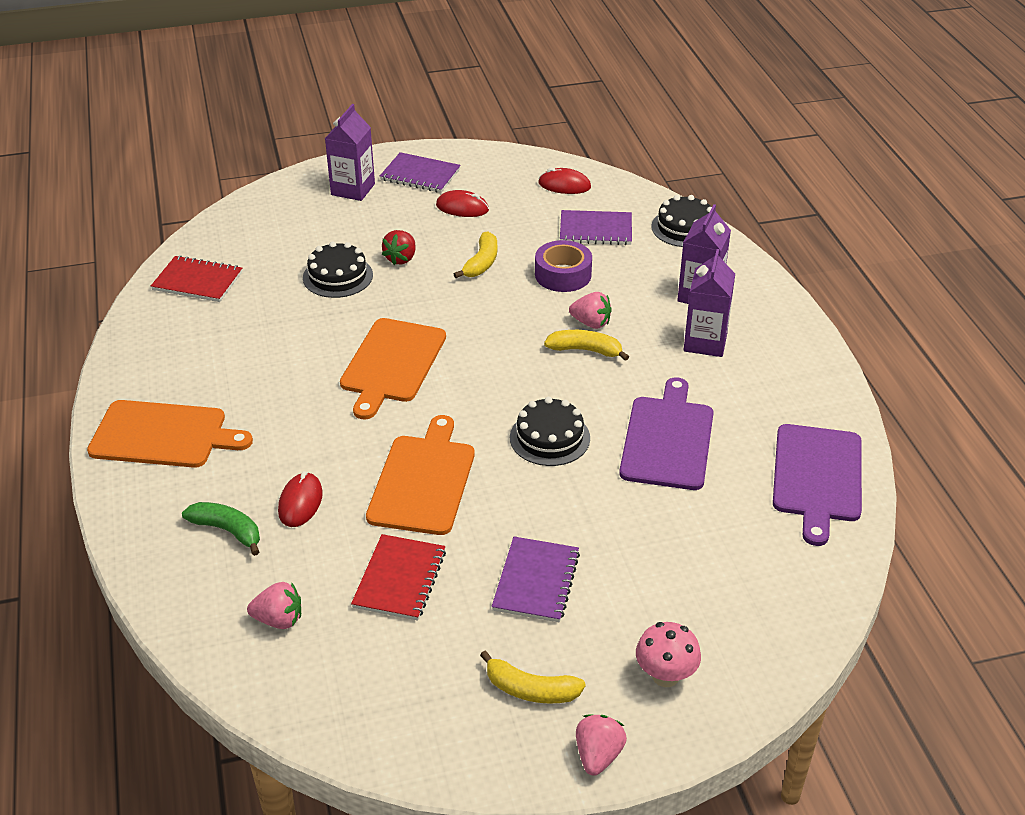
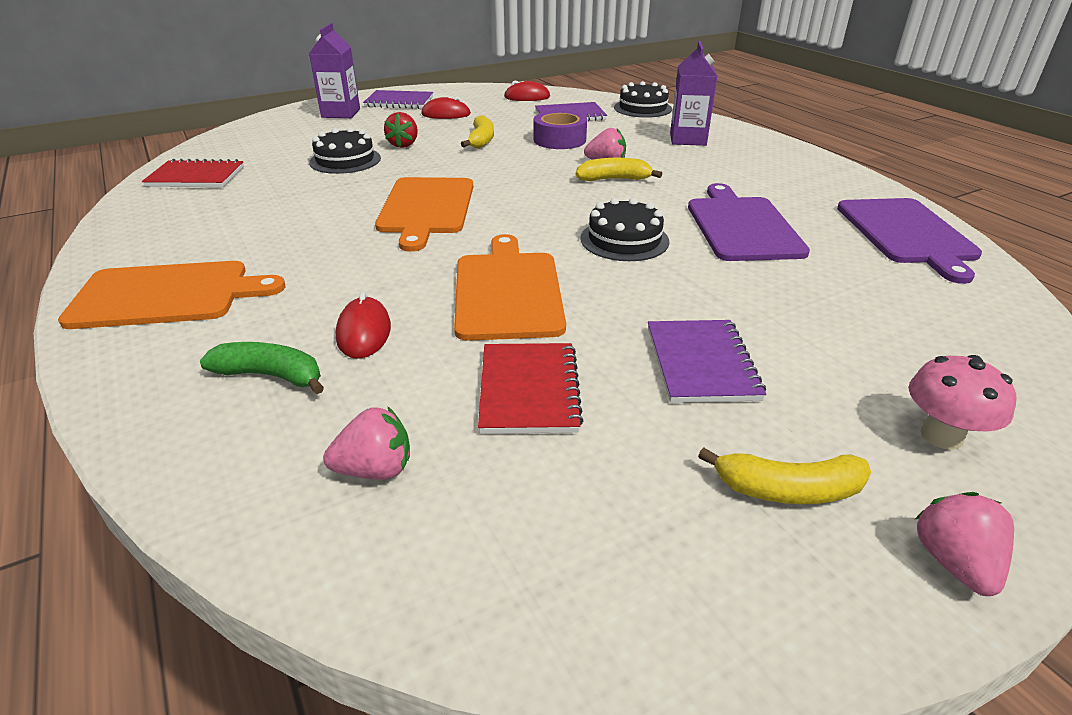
camera: 15 degrees left, 5 degrees down
purple carton [684,249,735,357] -> none

